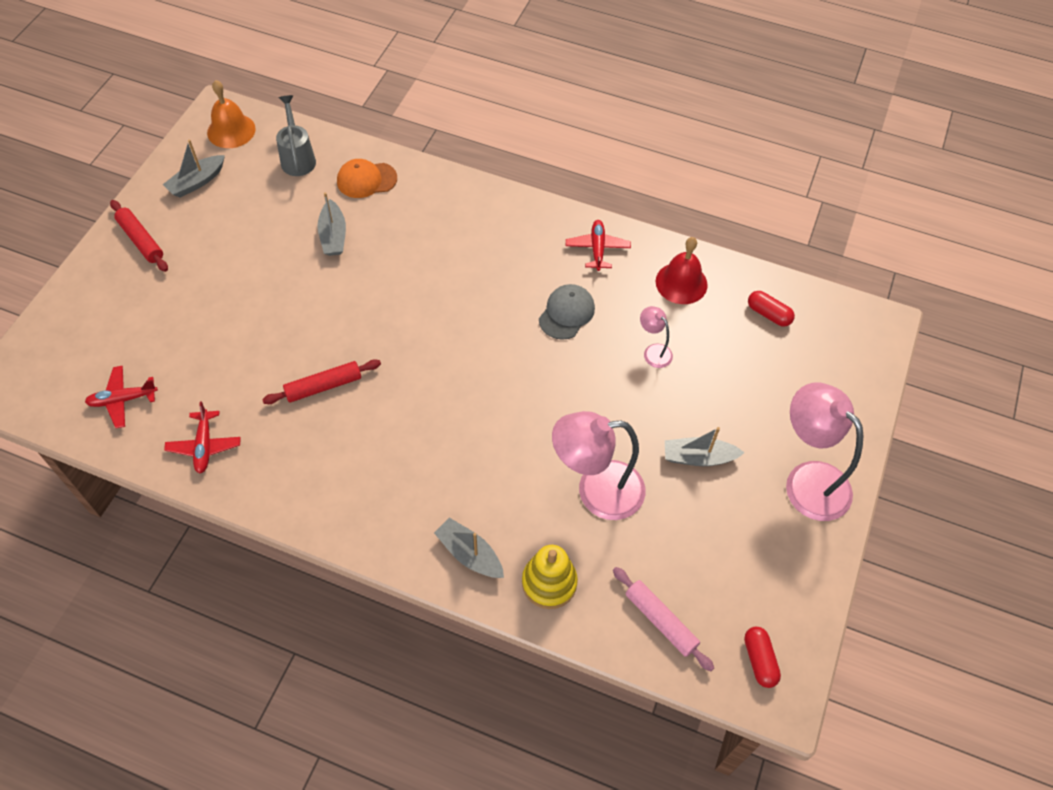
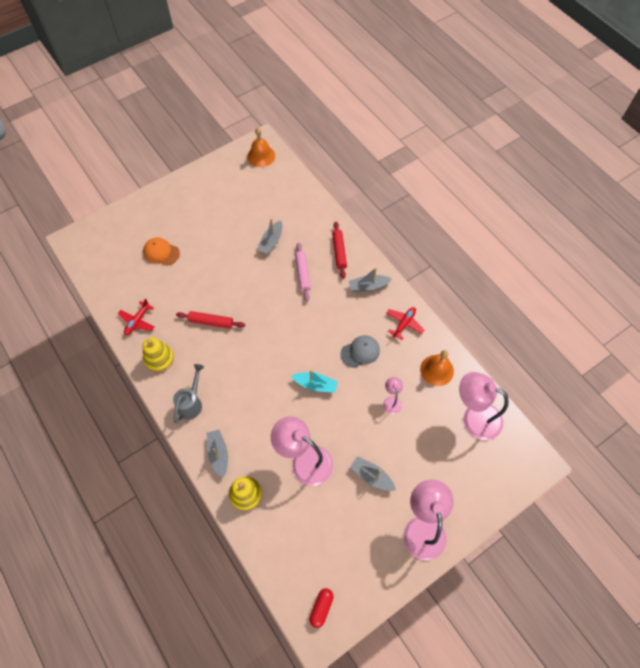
camera: 35 degrees right, 5 degrees up
red plane [85,366,158,428] -> none
red rolling pin [110,200,168,272] -> red rolling pin moved to [332,222,347,278]
grey boat [162,140,225,197] -> grey boat moved to [349,268,392,292]
grey watering can [276,95,316,176] -> grey watering can moved to [173,364,204,424]
orange cap [337,159,397,198] -> orange cap moved to [143,237,180,266]
pink rolling pin [613,567,714,672] -> pink rolling pin moved to [295,243,311,301]
red bell [656,237,708,304] -> orange bell [420,350,454,386]
red capsule [748,291,795,327] -> pink lamp [459,372,509,440]
none -> yellow stacking toy [143,337,174,373]
none -> turquoise boat [291,369,338,393]

